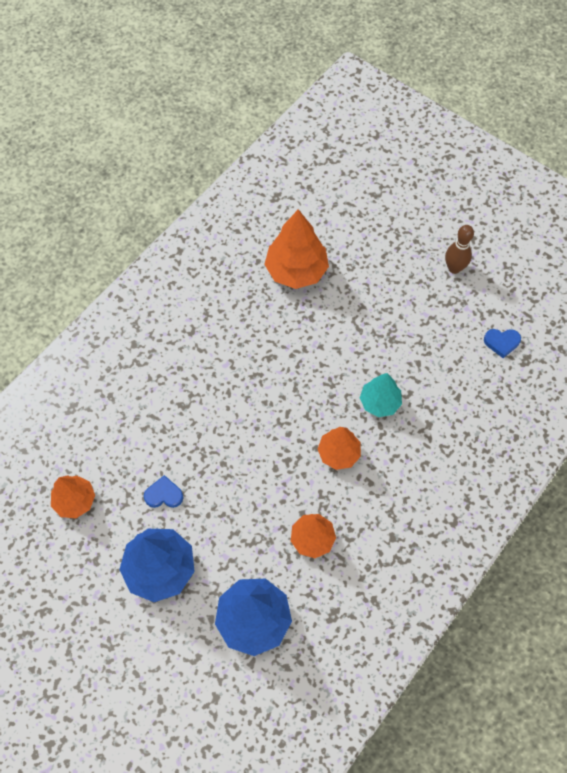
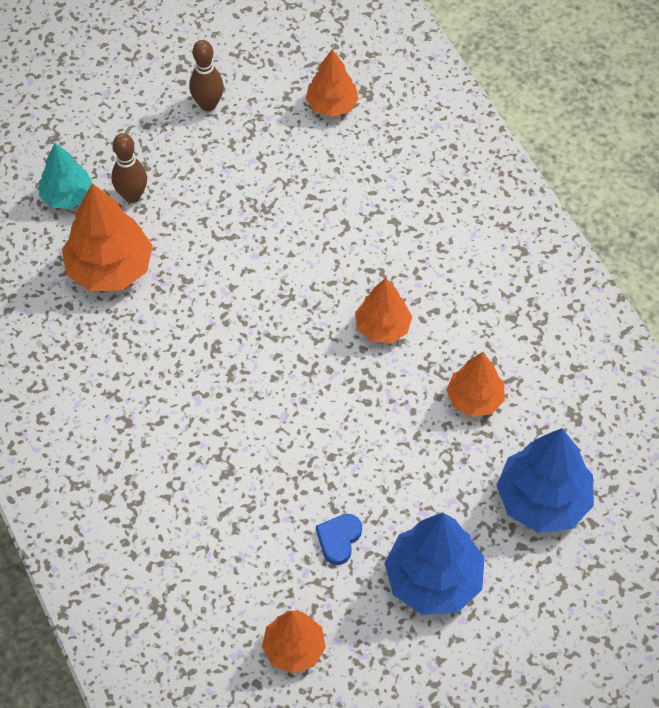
camera: 65 degrees left, 5 degrees down
turquoise tree [360,373,402,417] -> turquoise tree moved to [39,143,92,209]
blue heart [484,329,521,358] -> orange tree [306,49,359,117]
none -> brown bowling pin [111,133,147,203]

